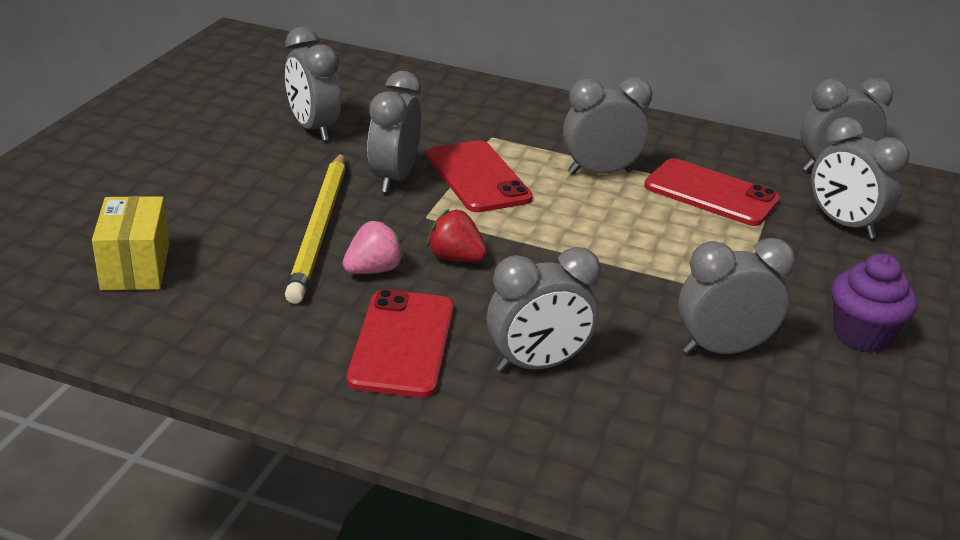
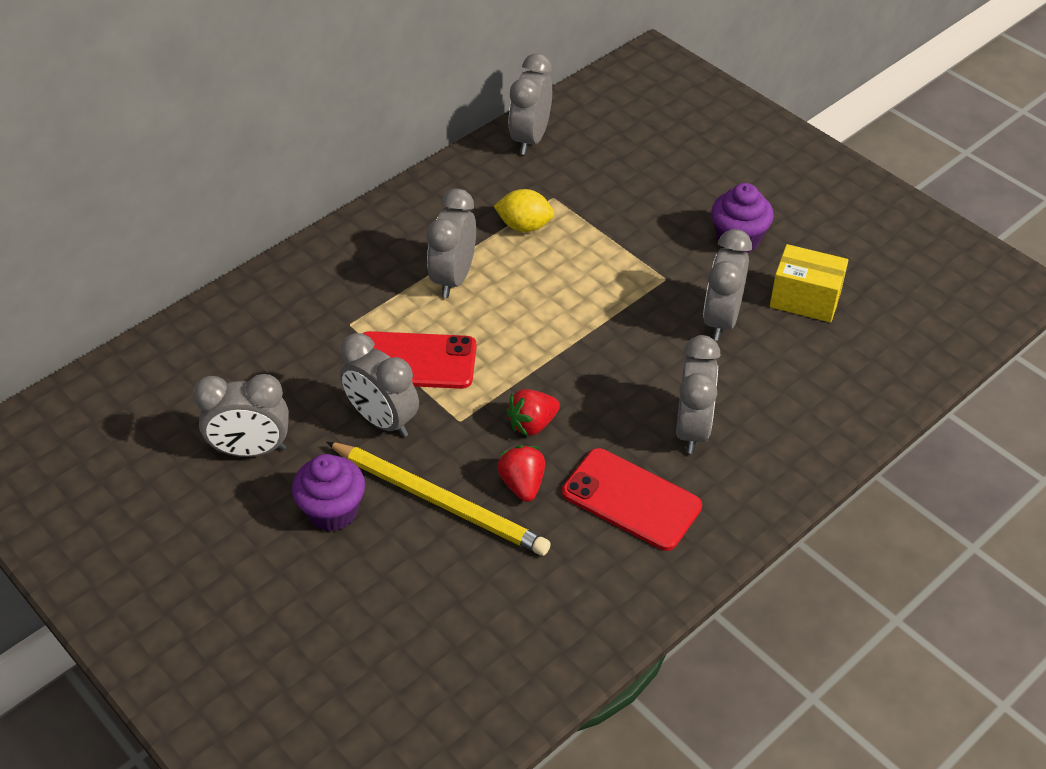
camera: 60 degrees left, 15 degrees up
yellow box [92,196,169,290] -> yellow box moved to [770,244,848,322]
pink strawberry [343,220,405,274] -> red strawberry [497,445,545,502]
red phone [644,158,780,226] -> yellow lemon [494,189,554,232]
grey clock [811,117,910,239] -> none
none -> purple cupcake [292,454,365,532]

